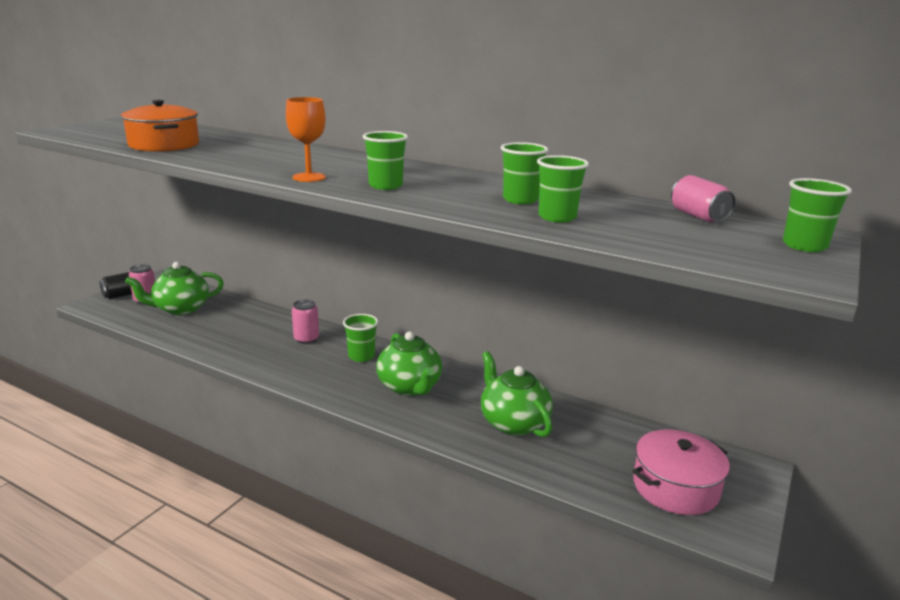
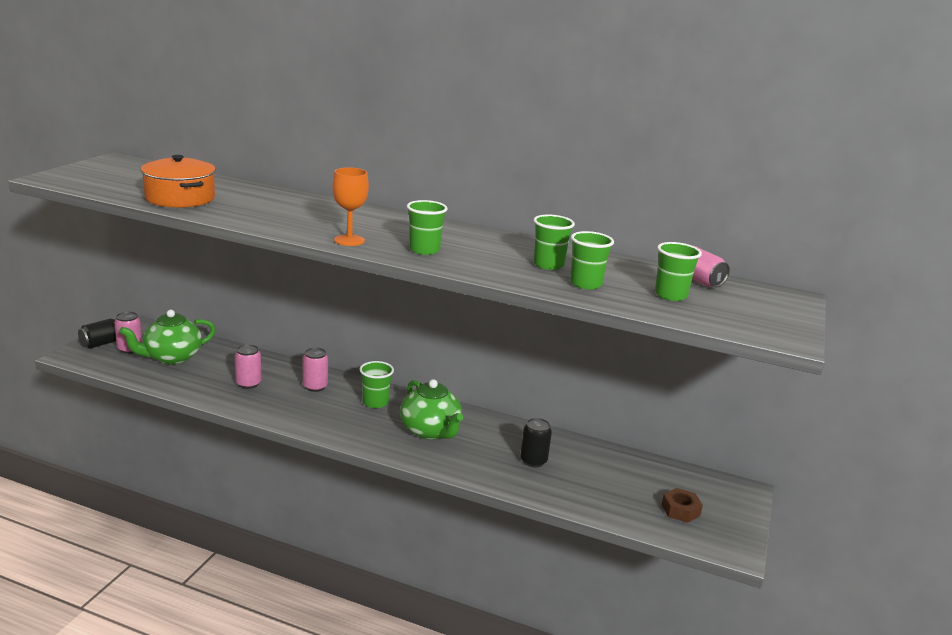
camera: 10 degrees left, 0 degrees up
green teapot [481,351,553,437] -> black can [520,418,552,467]
pink pot [632,429,730,515] -> brown nut [662,488,703,523]
green cup [783,178,852,252] -> green cup moved to [655,242,702,301]
none -> pink can [235,344,262,389]

